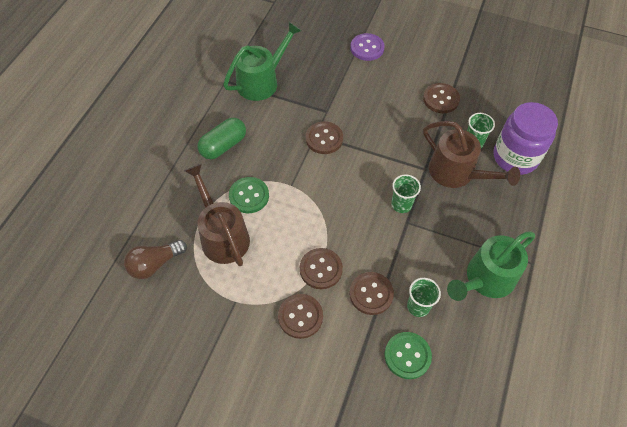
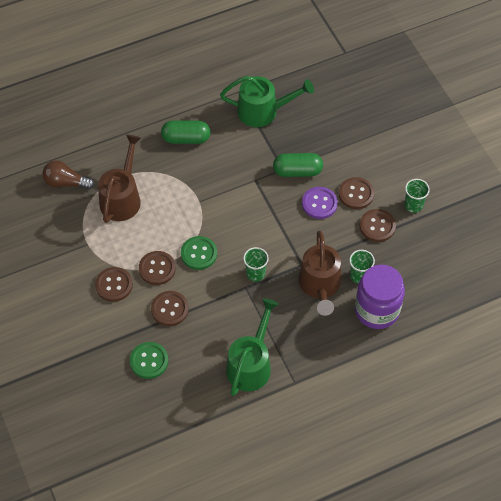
camera: 45 degrees right, 0 degrees up
green button [229,177,269,213] -> green button moved to [181,236,217,270]
brown button [306,121,343,154] -> brown button moved to [339,177,374,209]
purple button [350,33,385,61] -> purple button moved to [302,187,338,219]
green cup [407,278,441,317] -> green cup moved to [405,179,430,213]
green watering can [447,231,535,301] -> green watering can turned 105 degrees clockwise [226,298,279,396]
none -> green capsule [273,153,323,177]

